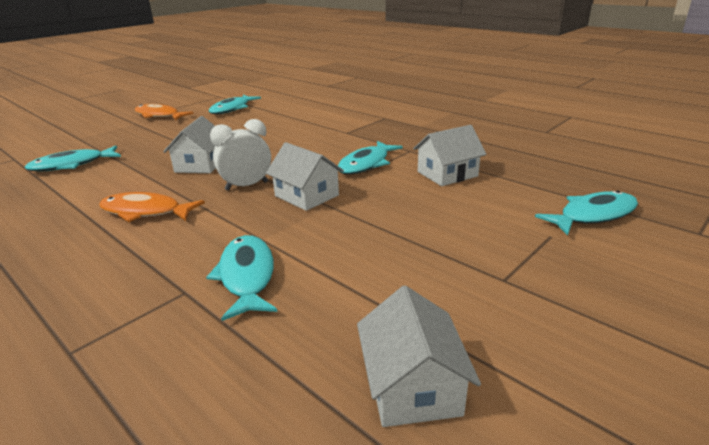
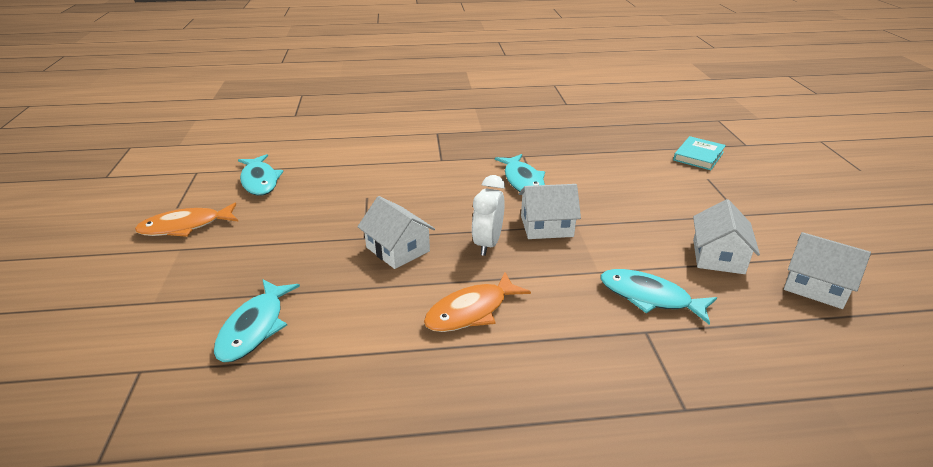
camera: 50 degrees left, 5 degrees up
white house [413,125,486,186] -> white house moved to [693,199,760,274]
turquoise fish [535,191,638,236] -> turquoise book [673,136,726,170]

